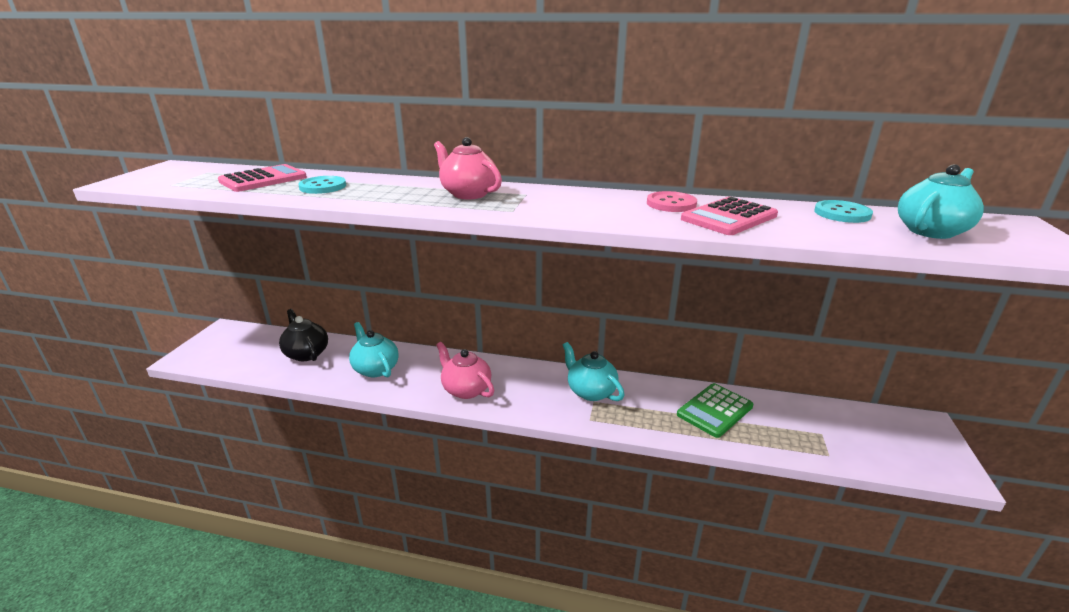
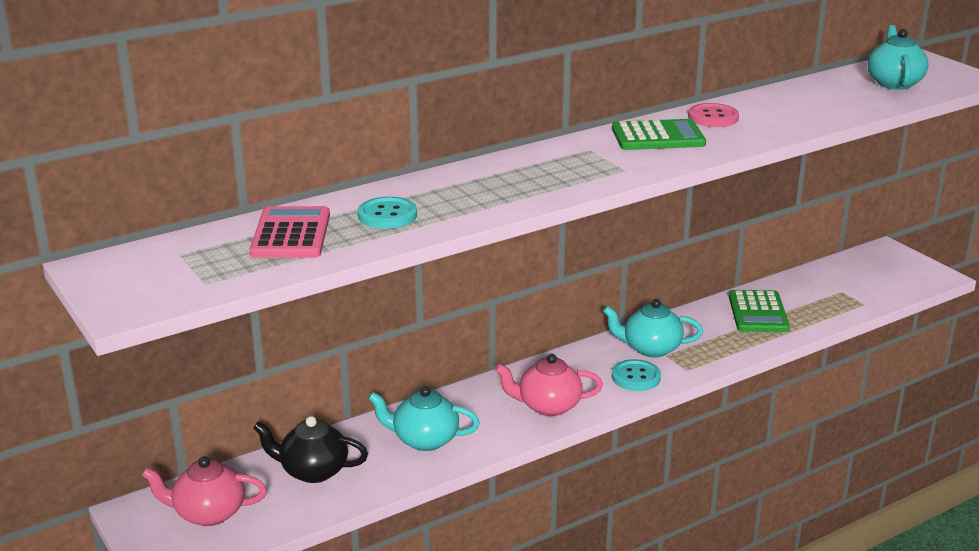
camera: 45 degrees left, 0 degrees up
pink teapot [434,137,502,199] -> pink teapot moved to [142,456,267,526]
pink calculator [681,197,778,235] -> none
turquoise button [814,200,873,223] -> turquoise button moved to [612,359,661,391]
none -> green calculator [612,119,706,150]

